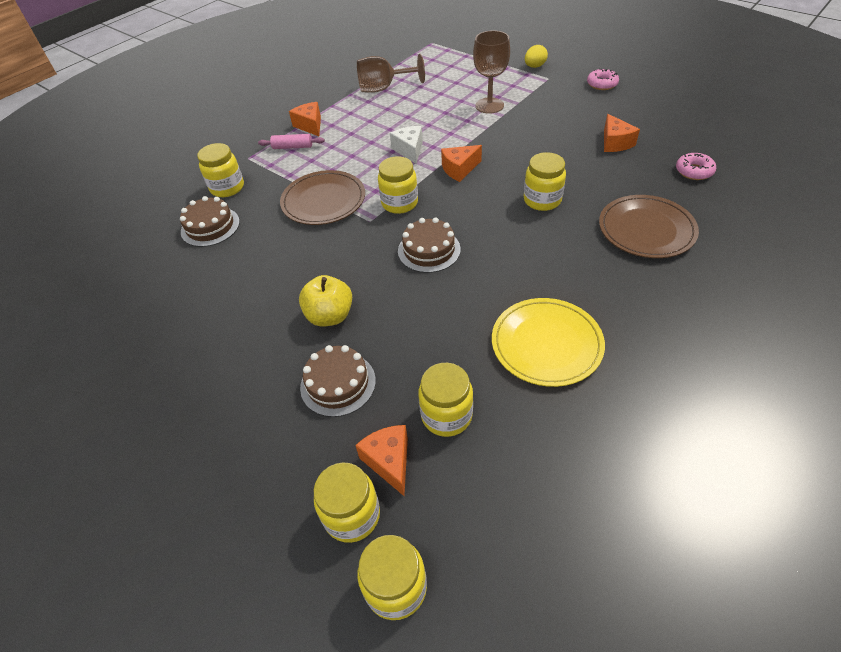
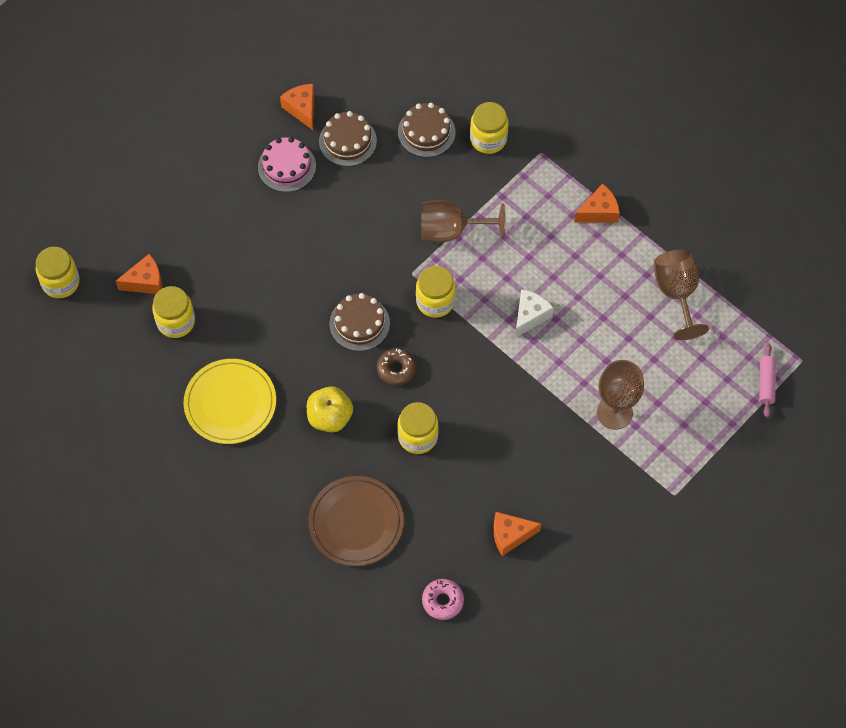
camera: 90 degrees right, 15 degrees up
pink rolling pin [258,134,325,149] -> pink rolling pin moved to [759,343,776,418]
brown plate [280,170,365,225] -> brown goblet [421,200,506,242]
yellow apple [299,275,352,327] -> yellow apple moved to [307,386,353,432]
brown cake [300,345,376,417] -> brown cake moved to [319,111,377,166]
yellow jar [314,463,380,543] -> none
white cheese [390,126,423,164] -> white cheese turned 45 degrees counterclockwise [515,289,554,338]
orange cheese [441,145,482,182] -> orange cheese moved to [280,84,314,130]
yellow egg [525,45,548,68] -> none
pink donut [587,69,619,90] -> none
none -> pink cake [258,137,316,192]
none -> brown donut [377,348,416,386]

